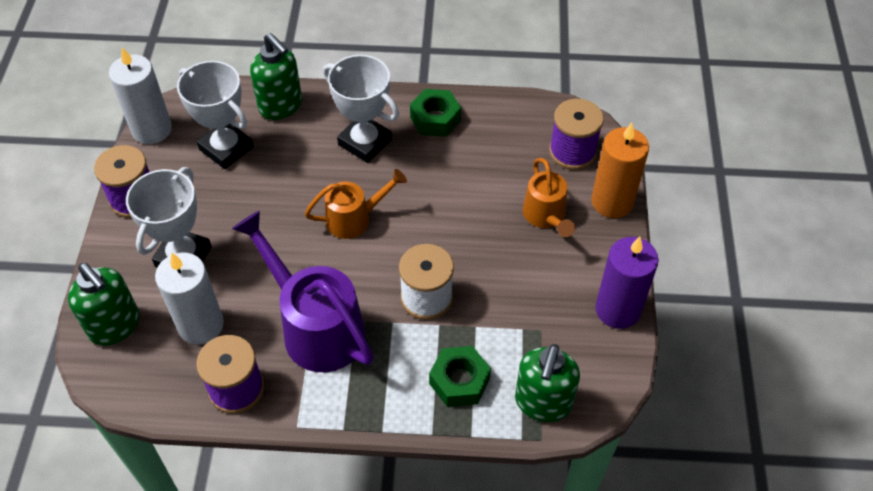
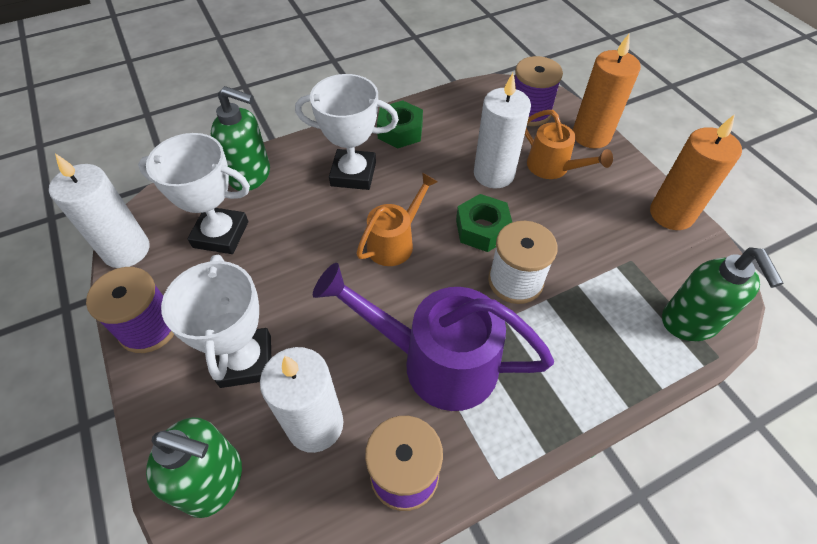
camera: 30 degrees left, 0 degrees up
green nut [429,346,491,407] -> green nut moved to [456,194,512,252]
purple candle [595,237,659,329] -> orange candle [650,114,742,230]
none -> white candle [474,73,531,188]

